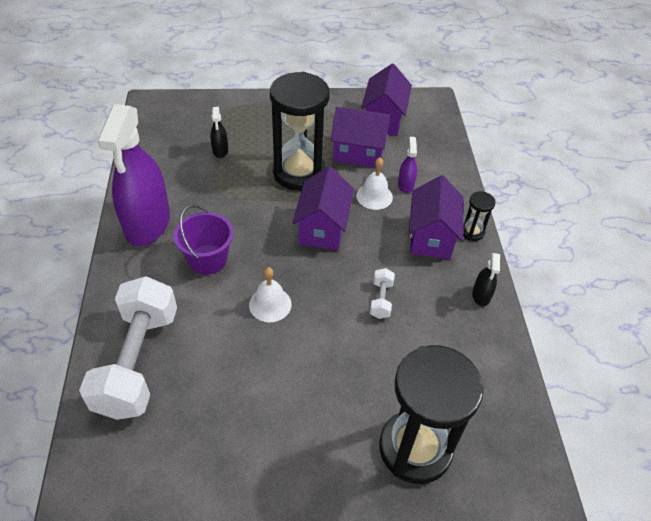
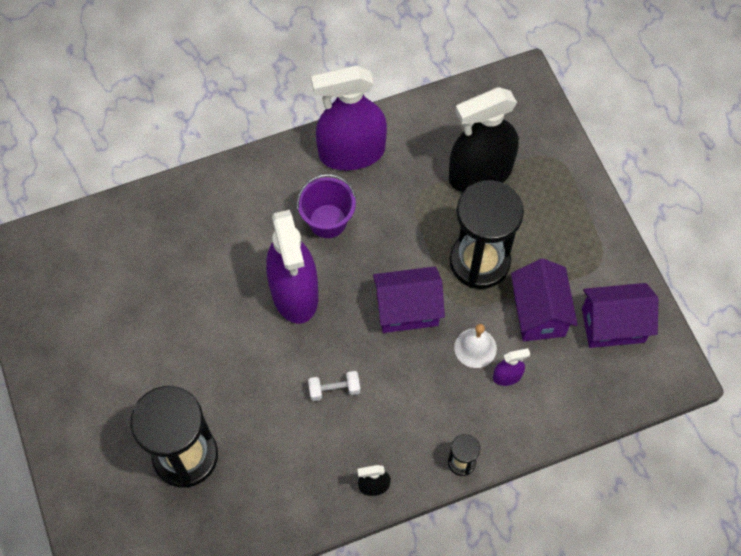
camera: 75 degrees right, 15 degrees up
white dumbbell [79,276,177,420] -> none
black spray bottle [210,107,228,158] -> black spray bottle [449,87,519,193], size x2.43
white bell [249,267,292,322] -> purple spray bottle [266,210,318,324]
purple house [409,175,463,259] -> none

